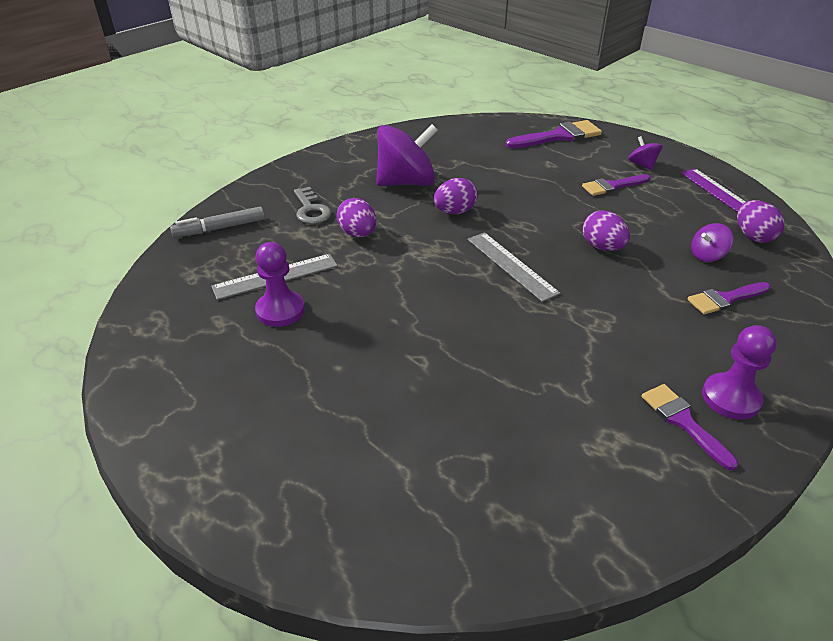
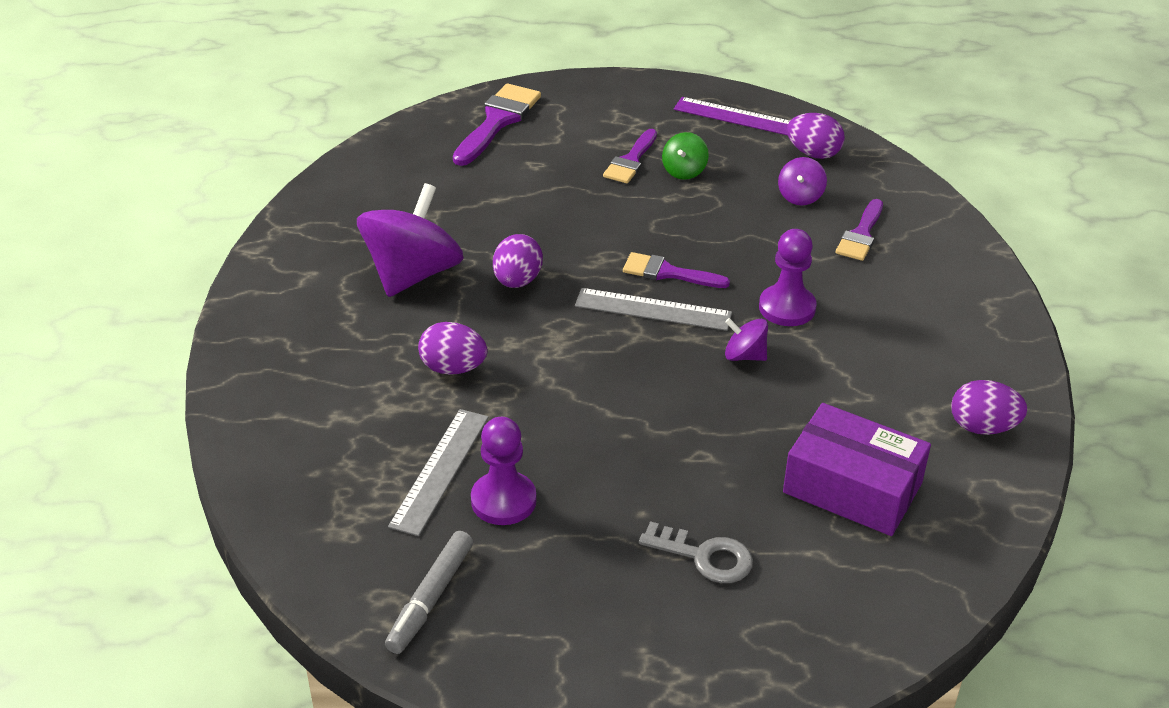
camera: 45 degrees left, 0 degrees up
grey marker [170,207,265,237] -> grey marker moved to [385,531,473,654]
grey key [294,187,331,224] -> grey key moved to [639,521,753,583]
purple egg [583,210,630,251] -> purple egg moved to [951,380,1027,435]
purple spinning top [628,136,662,170] -> purple spinning top moved to [725,318,768,361]
purple brush [641,384,738,470] -> purple brush moved to [623,252,730,288]
purple pawn [702,325,777,419] -> purple pawn moved to [759,229,816,326]
none -> green spinning top [662,132,709,180]
none -> purple box [783,403,931,536]

